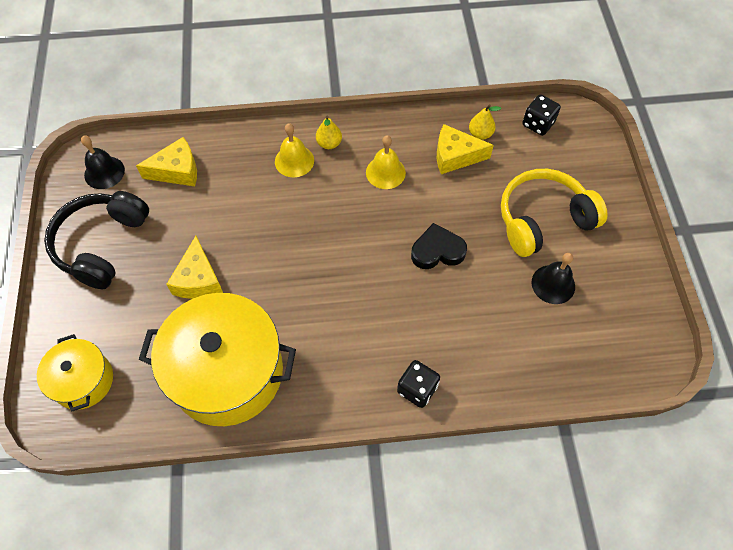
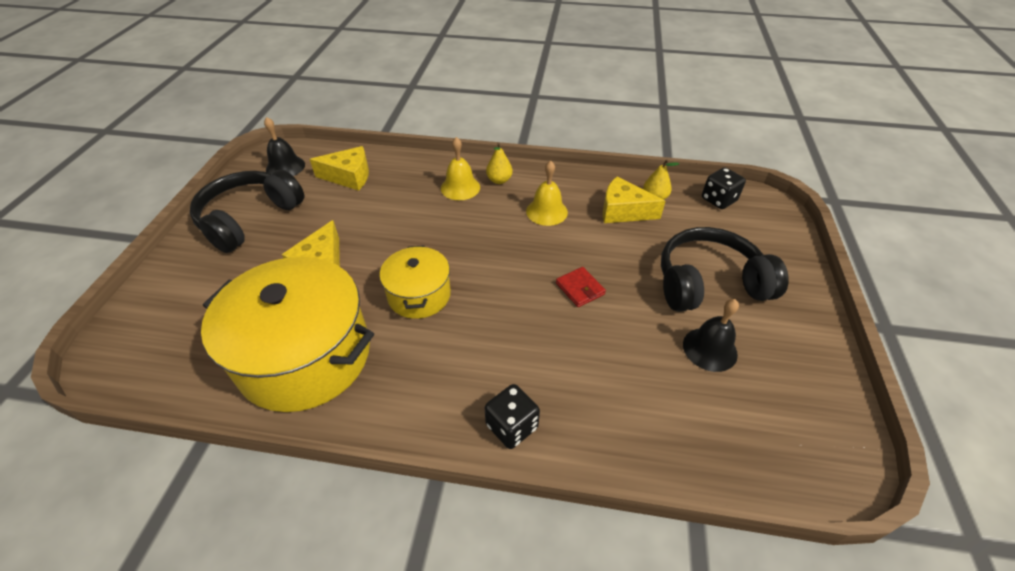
camera: 15 degrees right, 15 degrees down
yellow pot [37,334,113,412] -> yellow pot moved to [380,245,451,319]
black heart [411,223,467,269] -> red wallet [556,267,606,307]
yellow headphones [501,169,608,257] -> black headphones [661,227,789,312]

